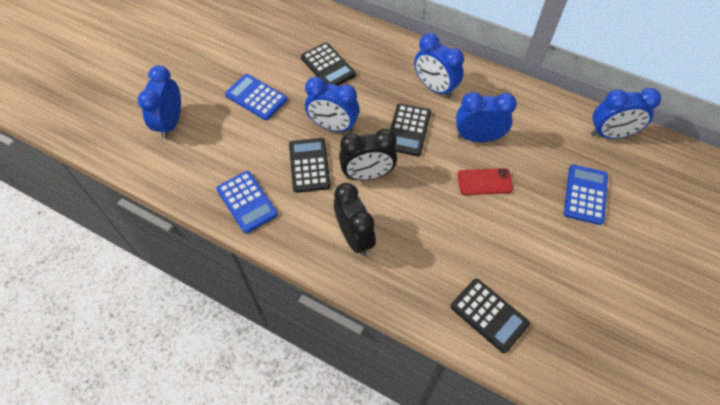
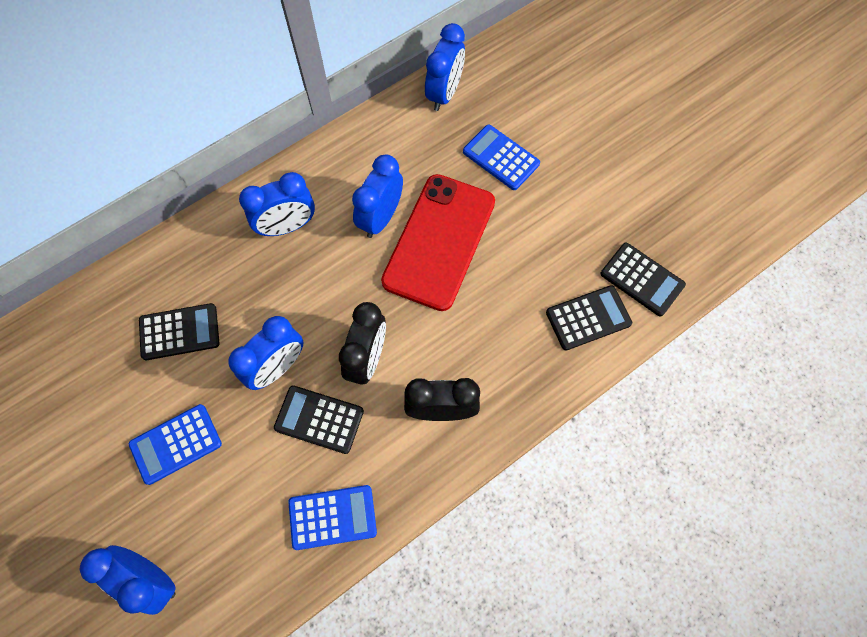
camera: 65 degrees left, 10 degrees up
black calculator [390,104,431,156] -> black calculator moved to [601,243,686,317]
red phone [458,168,513,195] -> red phone [381,174,495,311], size x2.22

